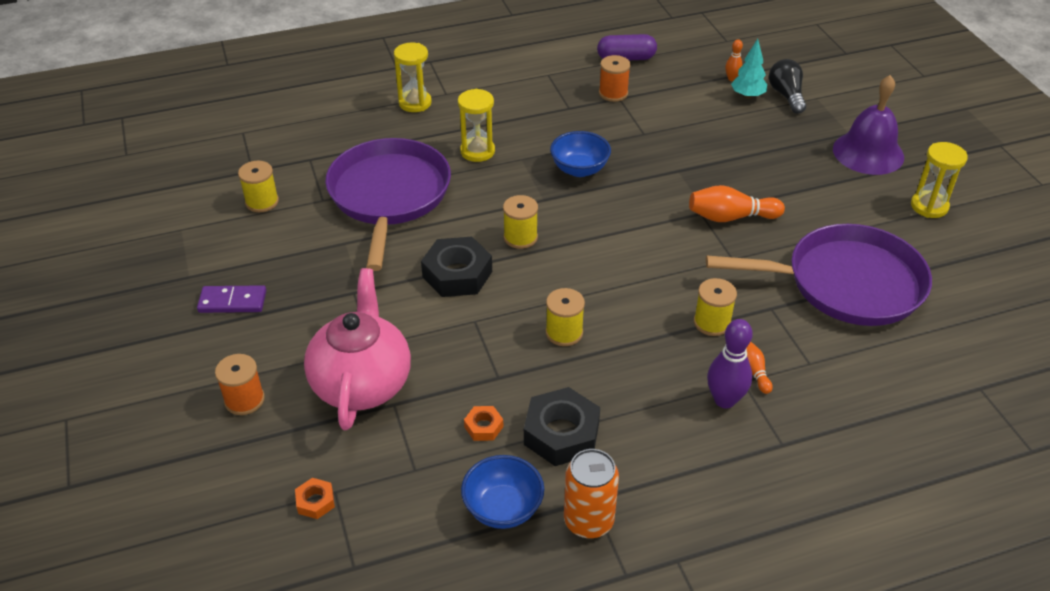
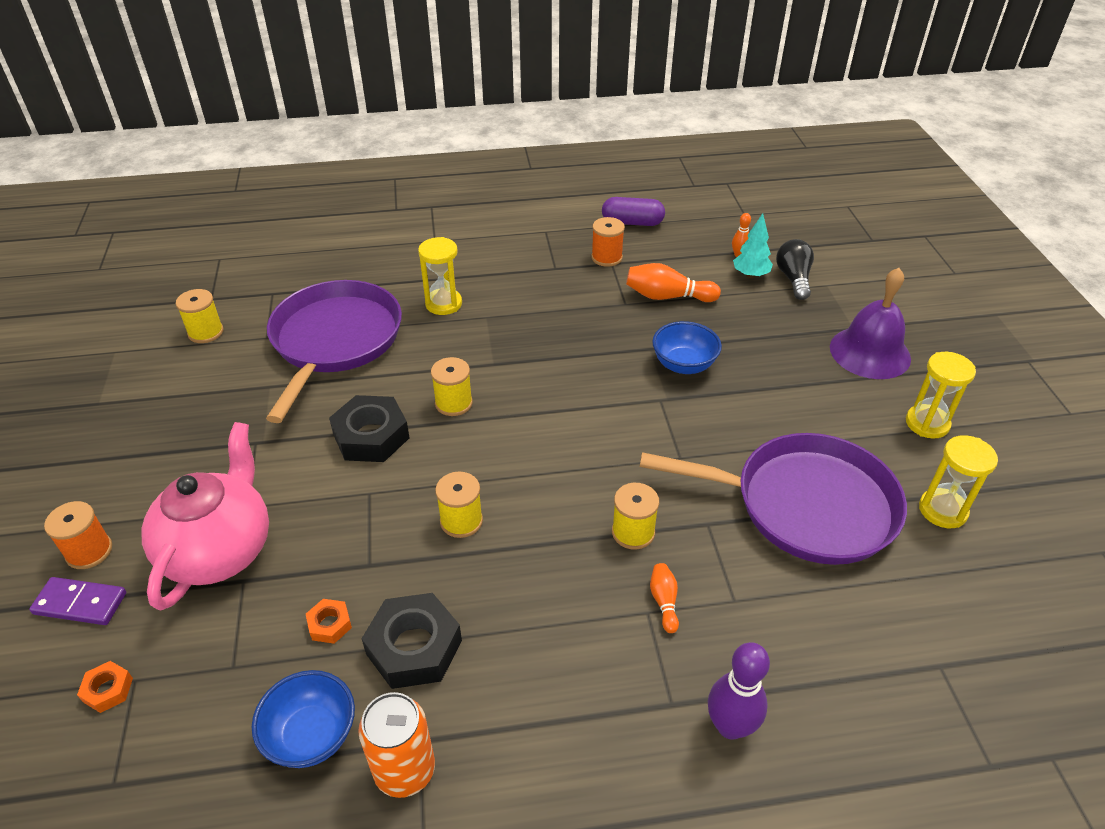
camera: 10 degrees right, 0 degrees up
purple domino [197,285,266,313] -> purple domino moved to [29,577,126,625]
yellow hourglass [394,43,432,112] -> yellow hourglass moved to [919,435,998,528]
blue bowl [550,131,611,177] -> blue bowl moved to [652,321,722,374]
orange bowling pin [689,185,785,222] -> orange bowling pin moved to [626,263,721,302]
purple bowling pin [707,319,753,408] -> purple bowling pin moved to [708,642,770,740]

